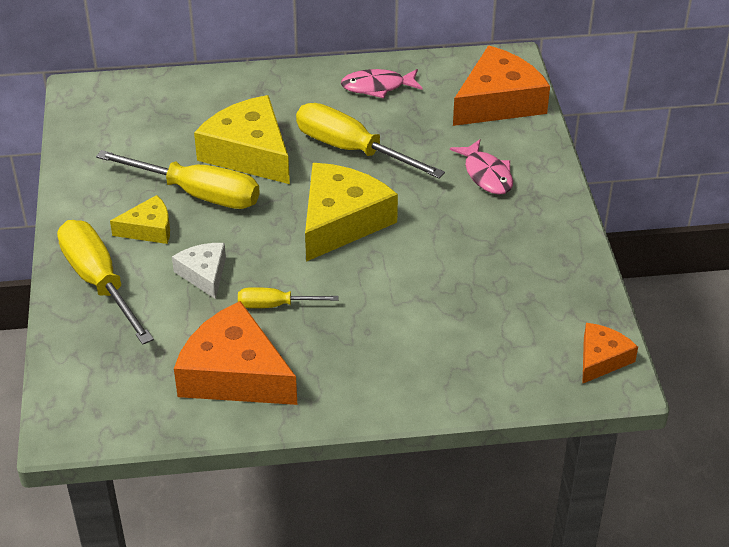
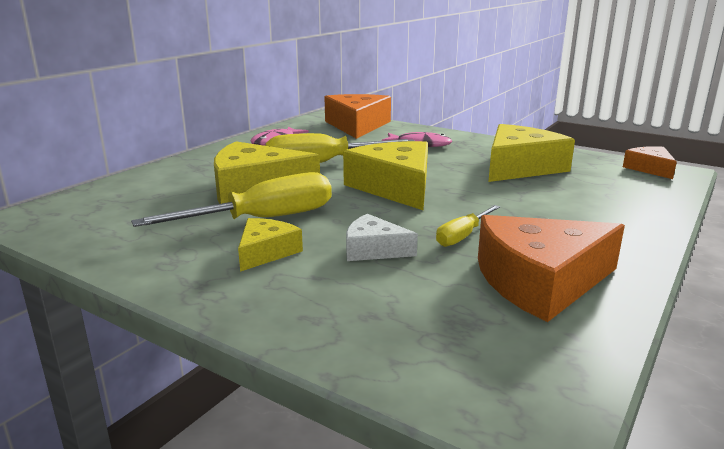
camera: 50 degrees left, 20 degrees down
yellow screwdriver [57,220,154,345] -> none
none -> yellow cheese [488,124,575,182]

